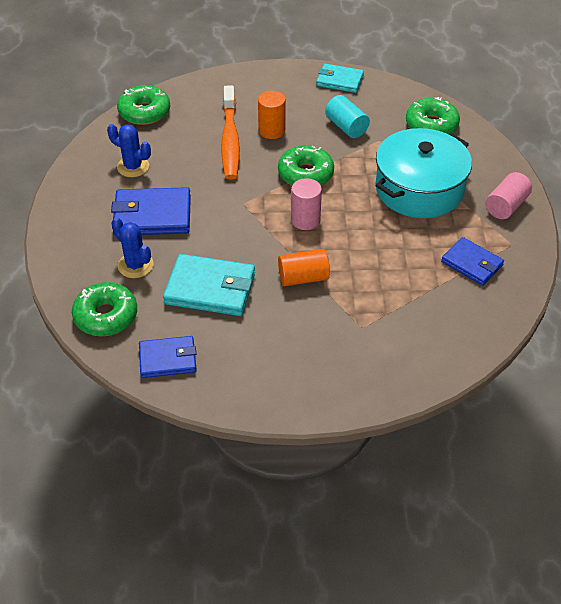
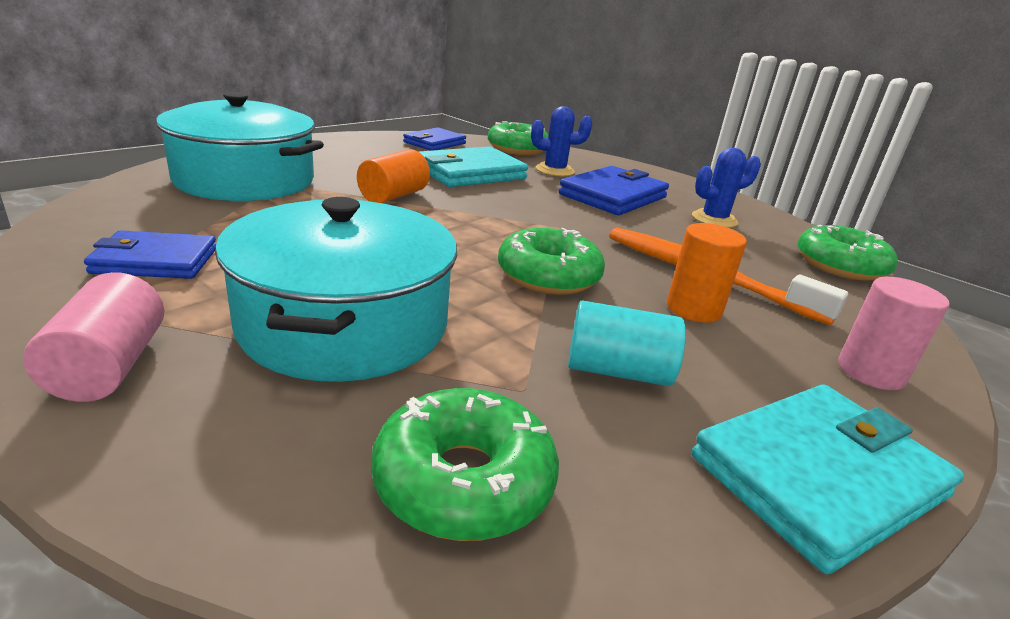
camera: 130 degrees right, 20 degrees down
pink cylinder [291,178,322,230] -> pink cylinder moved to [838,277,950,390]
turquoise wallet [316,64,364,93] -> turquoise wallet [692,385,964,574], size x1.56
none -> turquoise pot [156,92,324,201]

